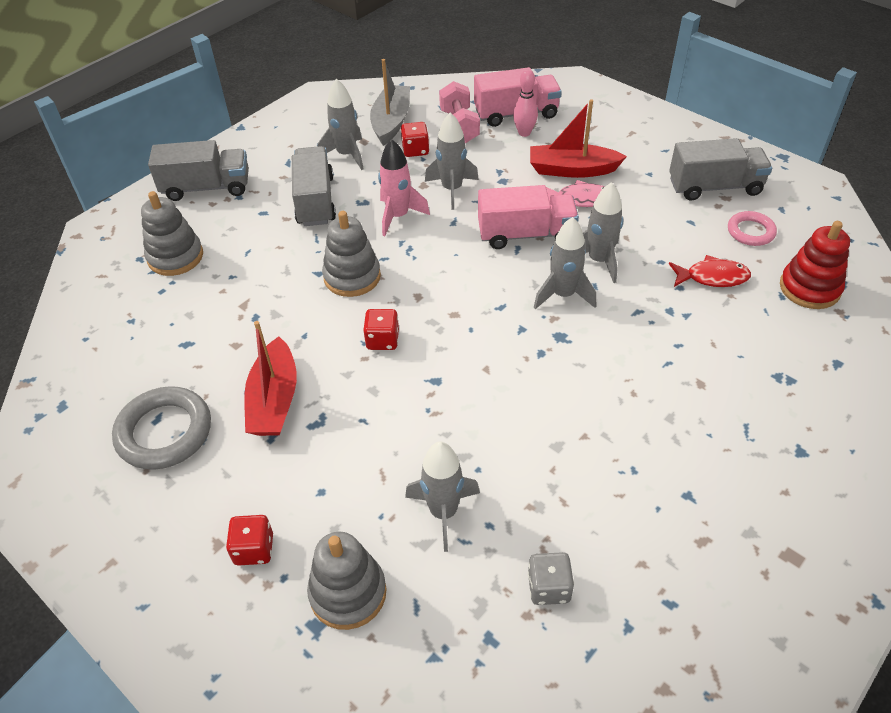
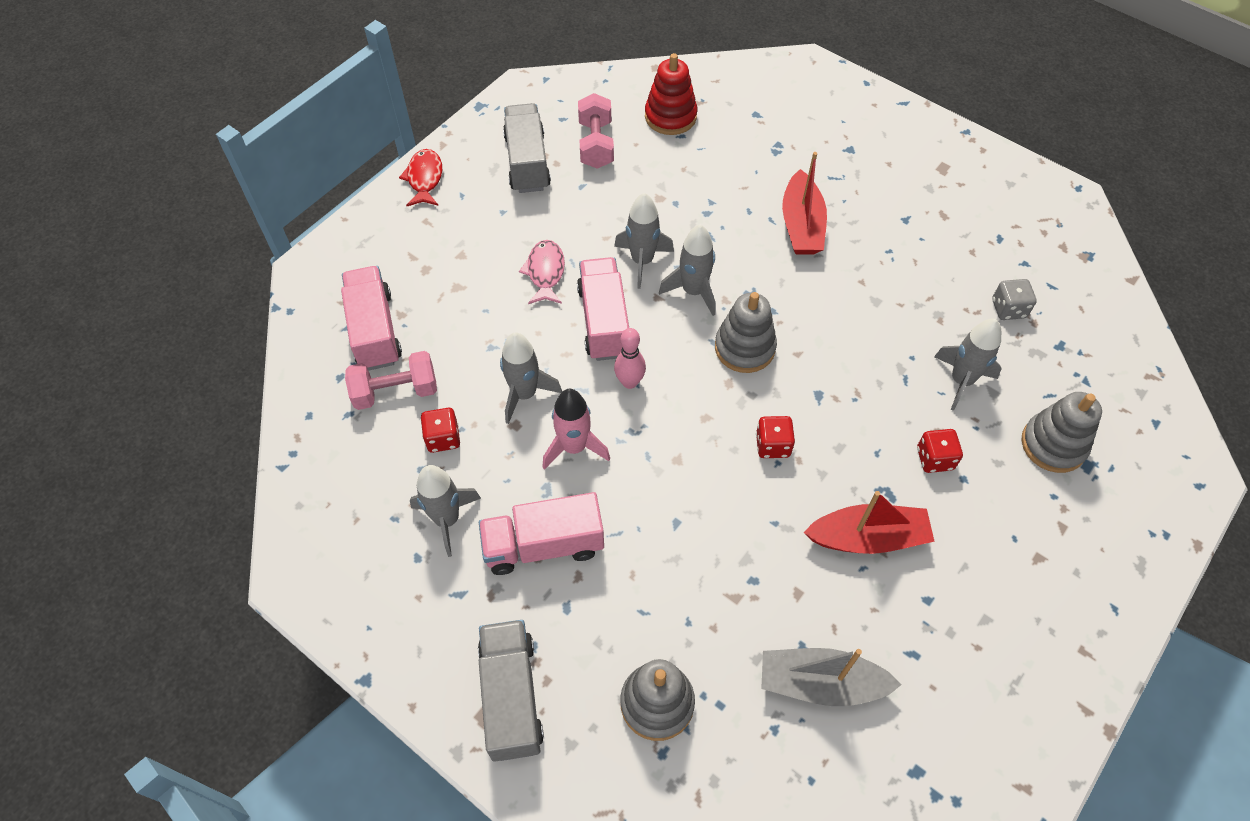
camera: 95 degrees left, 10 degrees up
grey ring [112,386,211,470] -> none
red dice [226,515,273,566] -> red dice moved to [917,429,963,473]
grey truck [292,146,336,226] -> pink truck [479,492,604,575]
grey stacking toy [322,211,381,297] -> grey stacking toy moved to [715,292,777,373]
grey boat [370,59,410,146] -> grey boat moved to [761,648,902,706]
pink bowling pin [513,69,538,137] -> pink bowling pin moved to [614,328,646,389]
red boat [530,99,627,178] -> red boat moved to [782,152,827,255]
red fish [669,255,751,287] -> red fish moved to [399,149,442,206]
pink ring [728,211,777,246] -> pink dumbbell [578,93,614,169]

